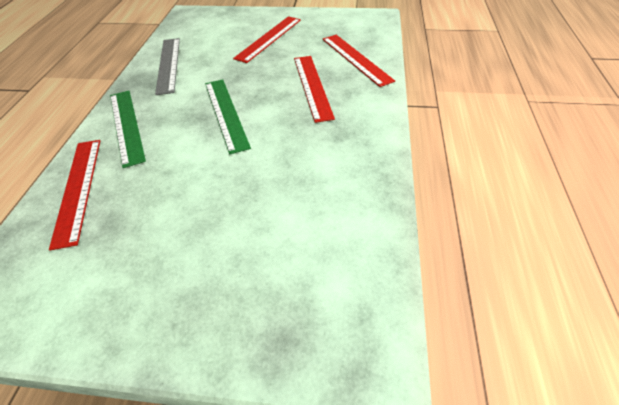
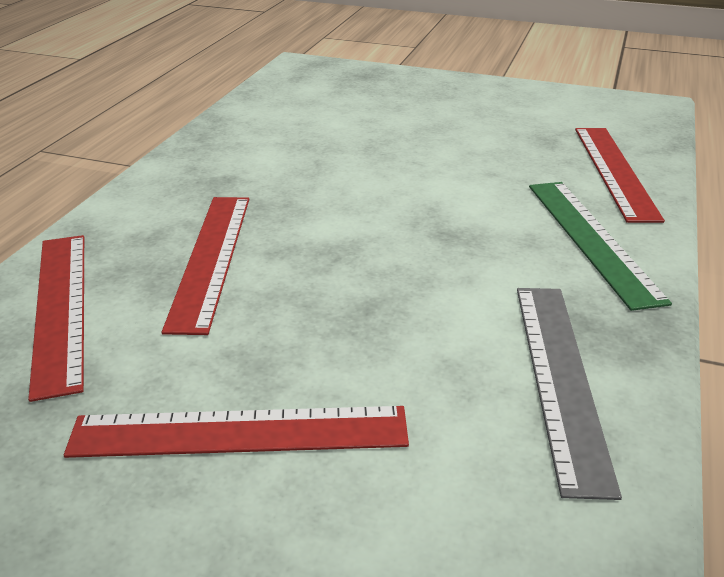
camera: 170 degrees left, 15 degrees down
green ruler [205,79,251,154] -> none
red ruler [233,16,301,63] -> red ruler turned 45 degrees clockwise [64,406,409,458]

